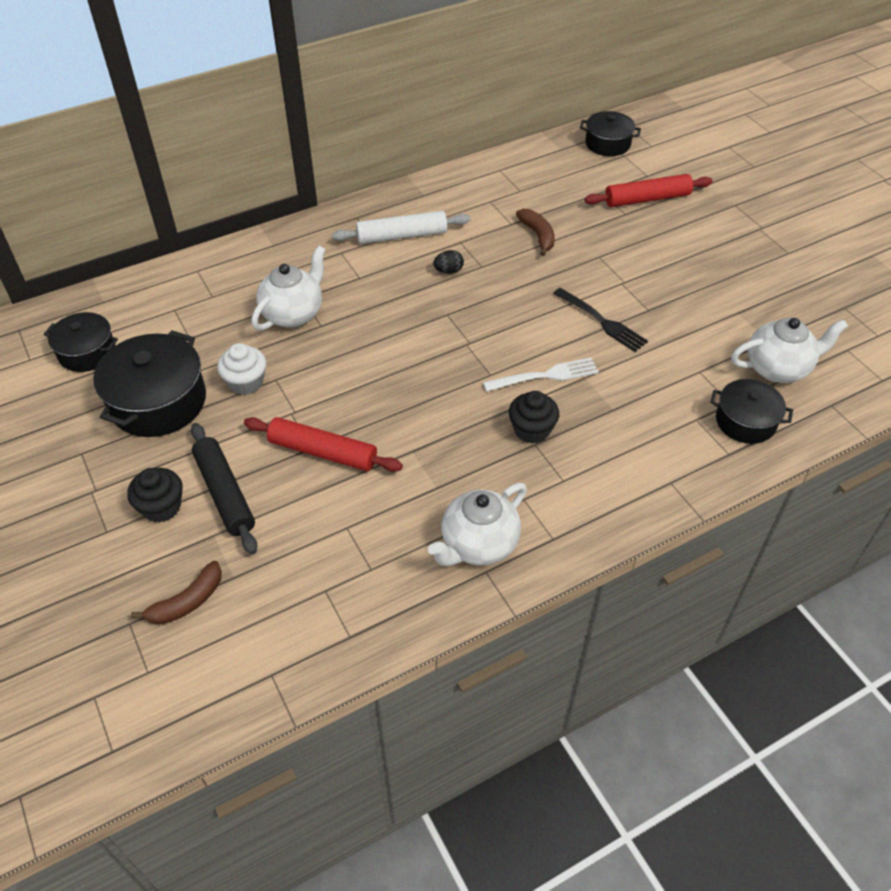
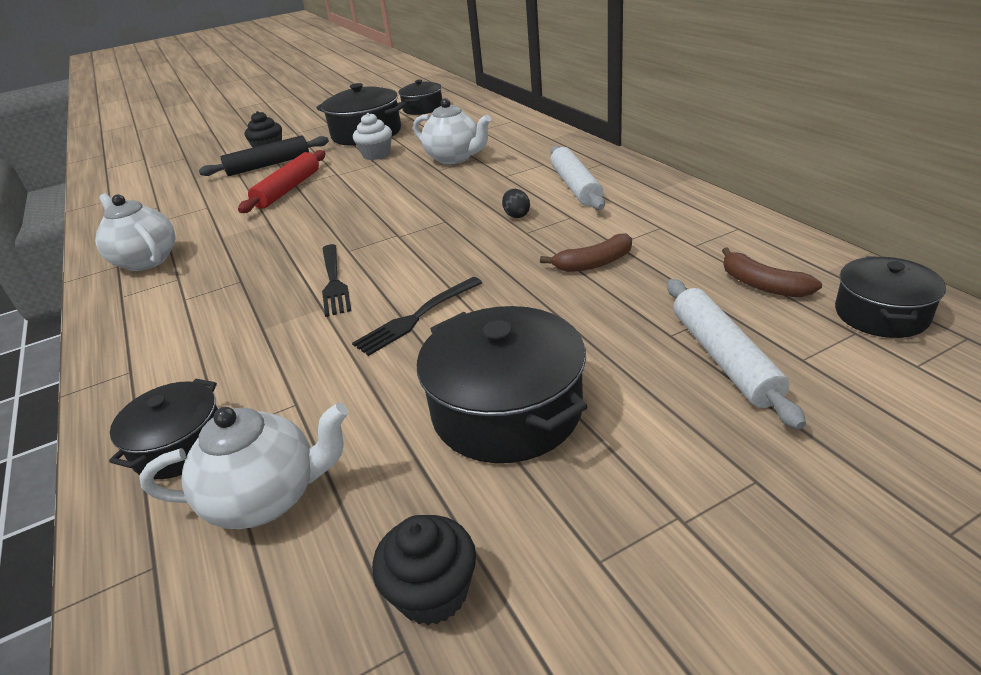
camera: 95 degrees right, 15 degrees down
brown banana [131,561,222,624] -> brown banana moved to [722,247,822,298]
white fork [483,358,599,392] -> black fork [322,244,351,317]
black cupcake [509,391,559,443] -> black cupcake moved to [372,515,476,625]
red rolling pin [585,174,712,207] -> white rolling pin [667,279,806,429]
white teapot [731,318,848,383] -> white teapot turned 90 degrees counterclockwise [139,403,348,529]
none -> black pot [417,306,588,463]

